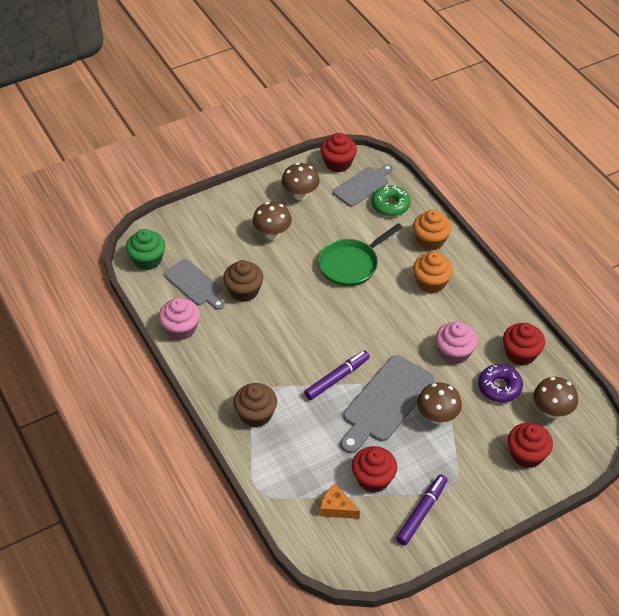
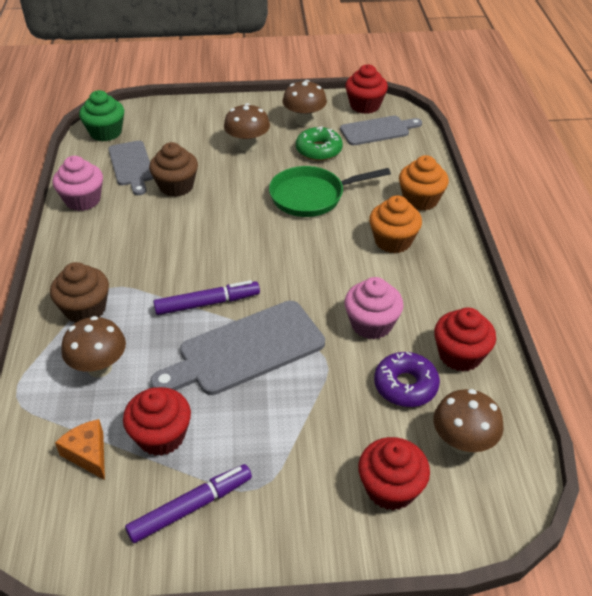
camera: 25 degrees right, 5 degrees down
green donut [372,185,411,216] -> green donut moved to [296,126,343,161]
brown mushroom [417,382,462,424] -> brown mushroom moved to [61,316,126,378]

